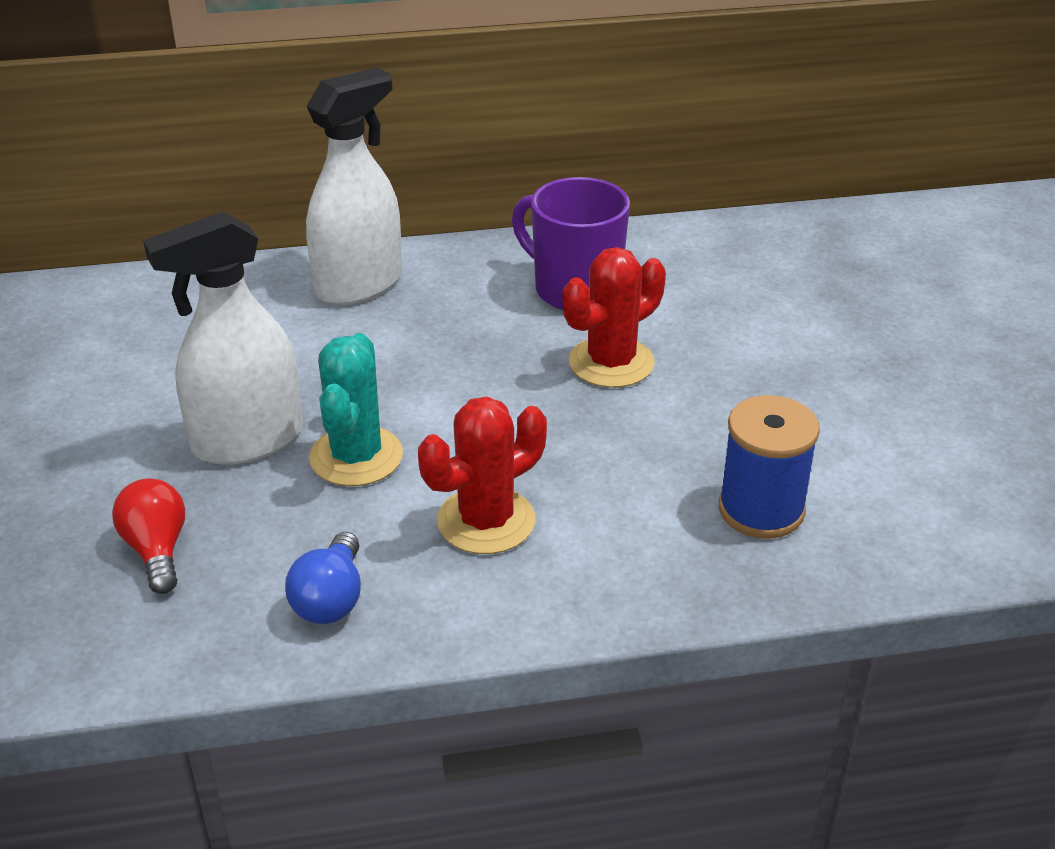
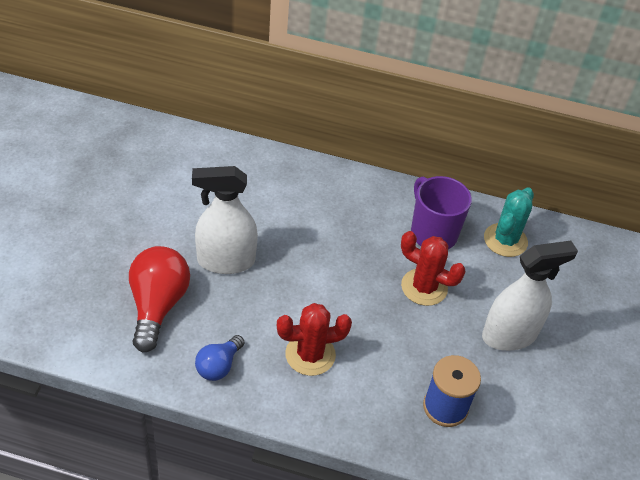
camera: 20 degrees right, 10 degrees up
red light bulb [112,478,185,594] -> red light bulb [129,246,190,352], size x1.75
white spray bottle [306,68,402,305] -> white spray bottle moved to [482,241,578,351]
turquoise cactus [309,333,403,486] -> turquoise cactus moved to [484,187,534,257]
red cactus [563,247,666,388] -> red cactus turned 45 degrees clockwise [401,231,466,306]

